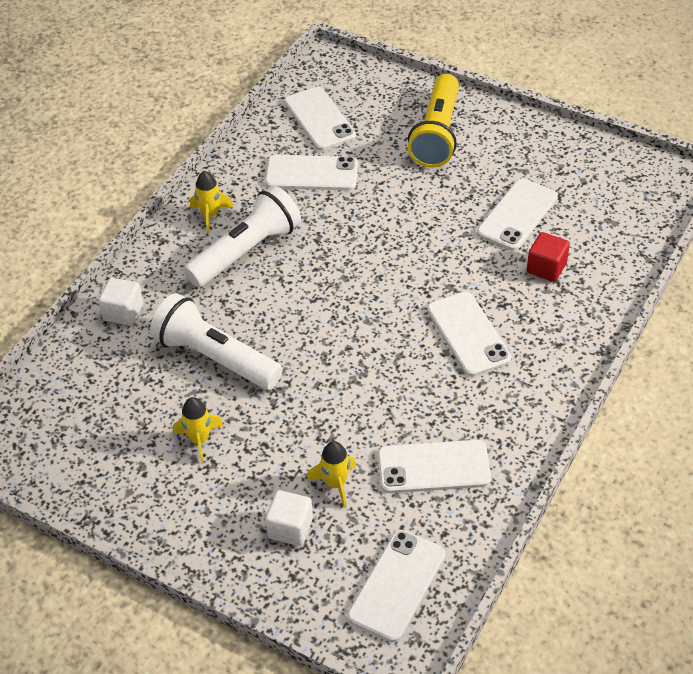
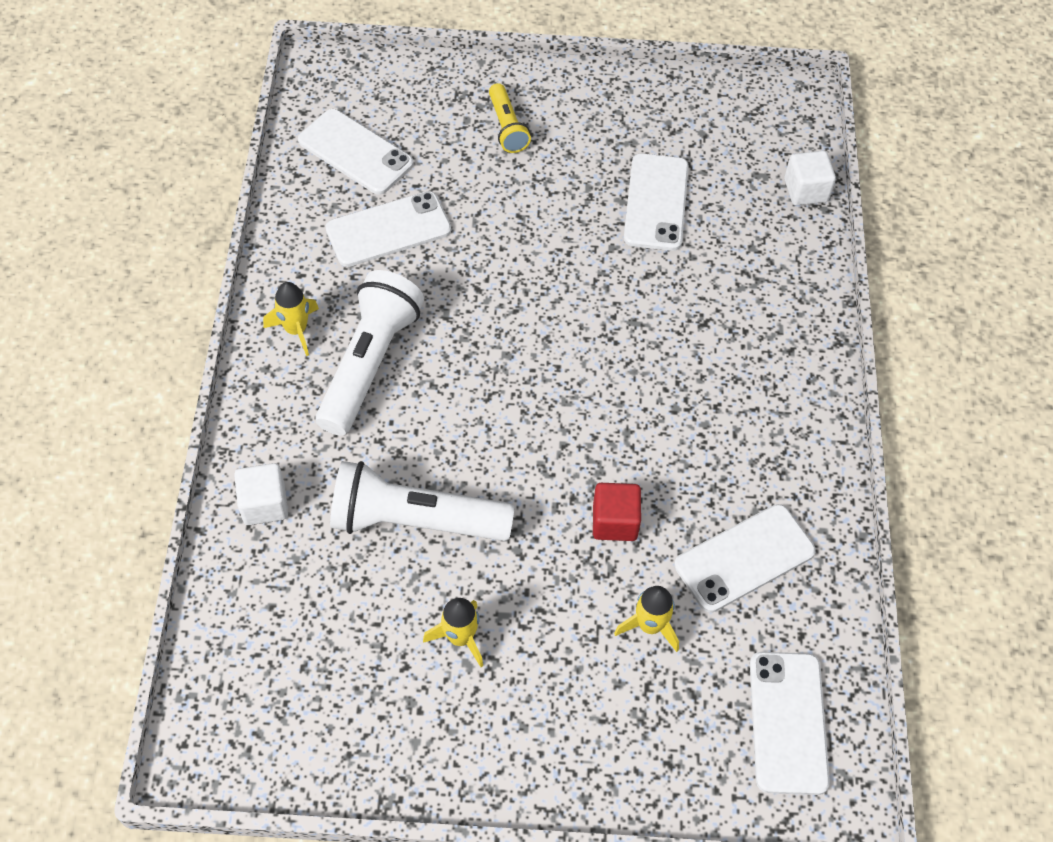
camera: 30 degrees left, 10 degrees up
white cube [265,490,313,546] -> white cube moved to [784,151,836,205]
yellow flashlight [408,74,459,168] -> yellow flashlight [489,83,531,153], size x0.54
white phone [427,292,512,377] -> none
red cube [527,232,570,282] -> red cube moved to [593,483,641,541]

